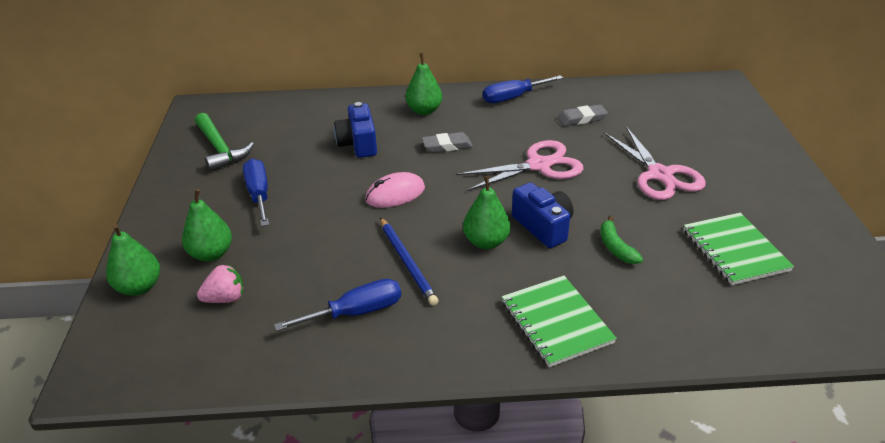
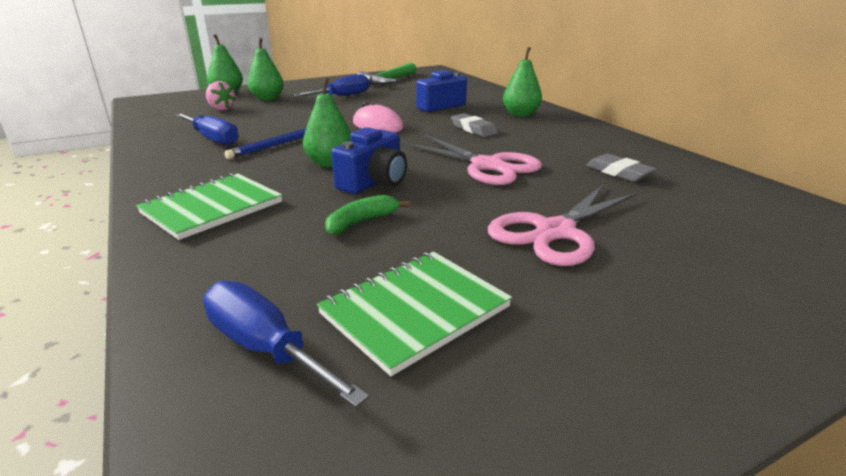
camera: 65 degrees right, 10 degrees down
blue screwdriver [483,75,563,103] -> blue screwdriver moved to [203,281,369,408]

